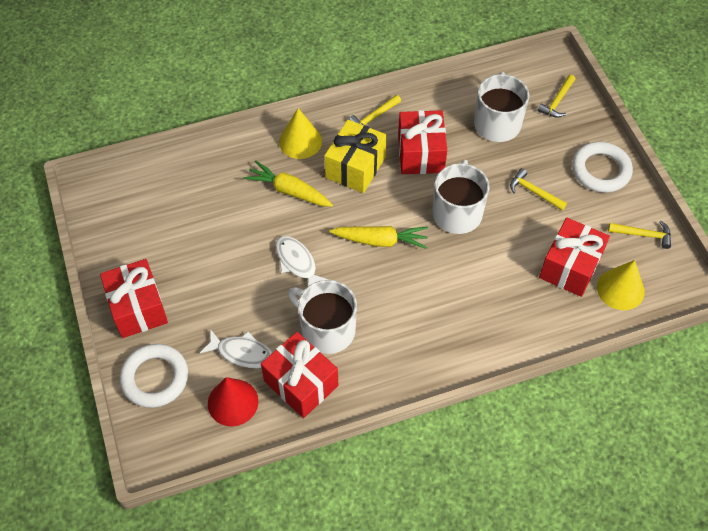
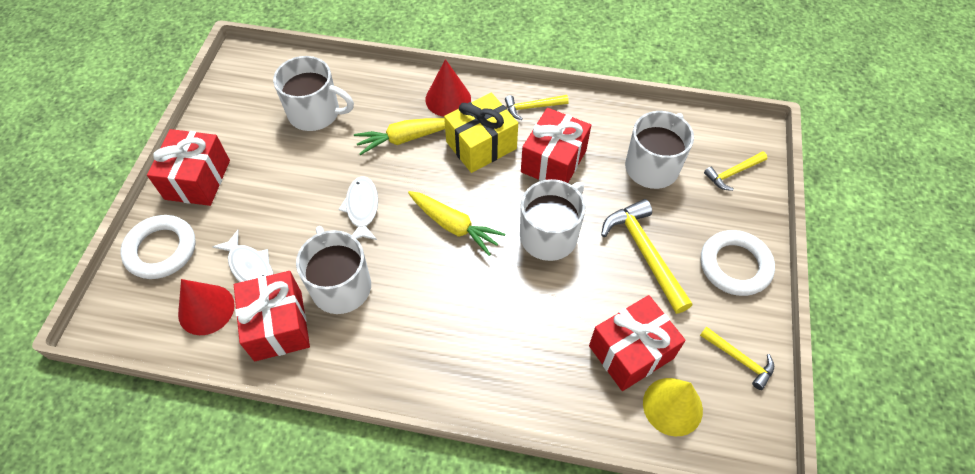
camera: 30 degrees right, 0 degrees up
yellow carrot [244,160,333,207] -> yellow carrot turned 75 degrees counterclockwise [354,118,445,155]
yellow cone [279,108,322,159] -> red cone [425,59,471,117]
yellow hammer [510,168,567,211] -> yellow hammer [601,199,692,314], size x1.74
none -> white mug [273,56,354,131]

